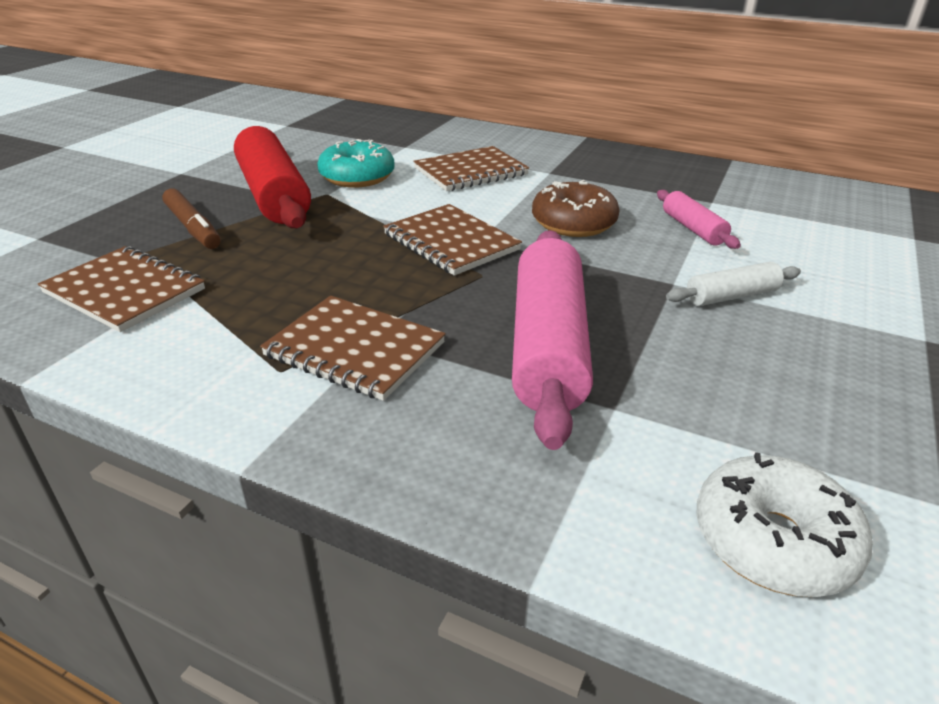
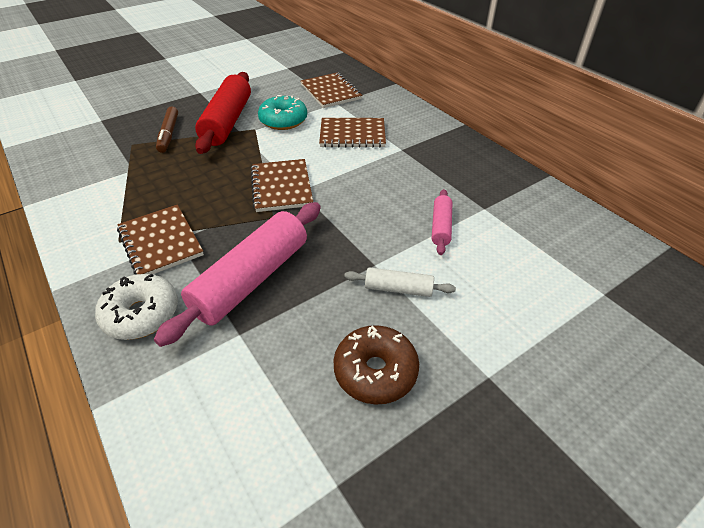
camera: 30 degrees right, 10 degrees up
brown notebook [38,246,205,332] -> brown notebook moved to [300,73,362,108]
brown donut [532,180,620,237] -> brown donut moved to [333,325,419,405]
white donut [697,452,873,597] -> white donut moved to [95,274,178,340]

